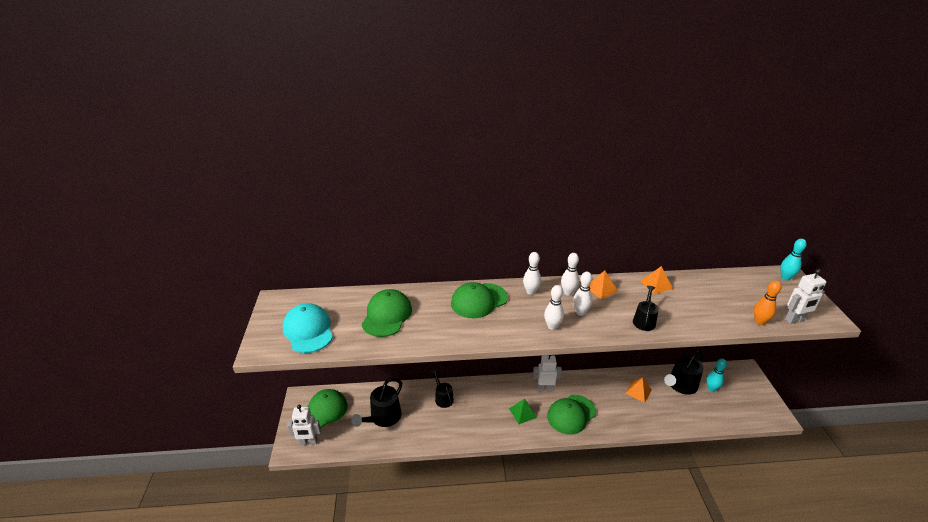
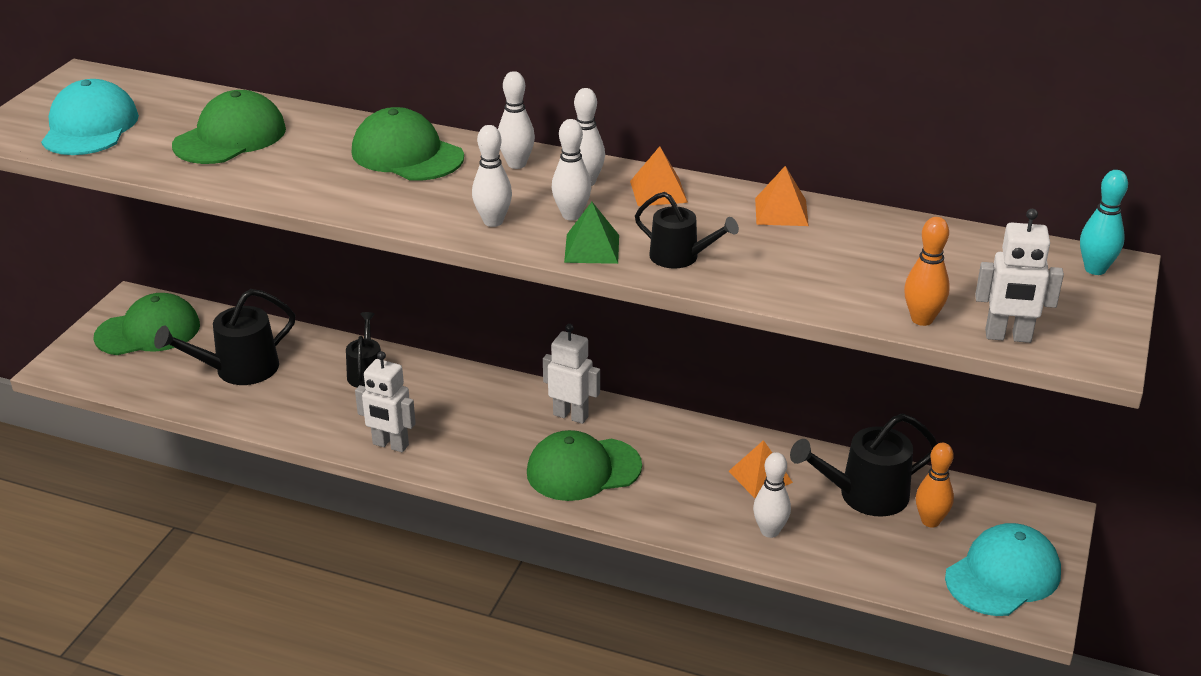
camera: 25 degrees right, 0 degrees up
white robot [287,405,321,445] -> white robot moved to [355,351,416,452]
green cap [451,282,508,318] -> green cap turned 45 degrees clockwise [352,107,464,181]
green pyramid [509,399,537,424] -> green pyramid moved to [564,202,619,264]
black watering can [633,286,659,331] -> black watering can turned 75 degrees clockwise [635,192,739,268]
turquoise bowling pin [707,358,727,392] -> orange bowling pin [916,443,954,527]
none -> white bowling pin [753,452,791,538]
none -> turquoise cap [945,523,1061,616]

